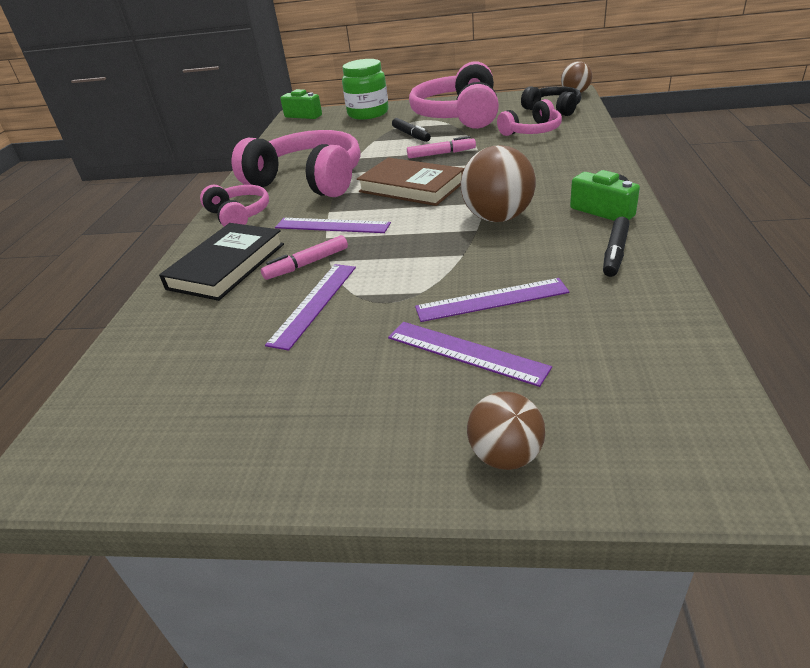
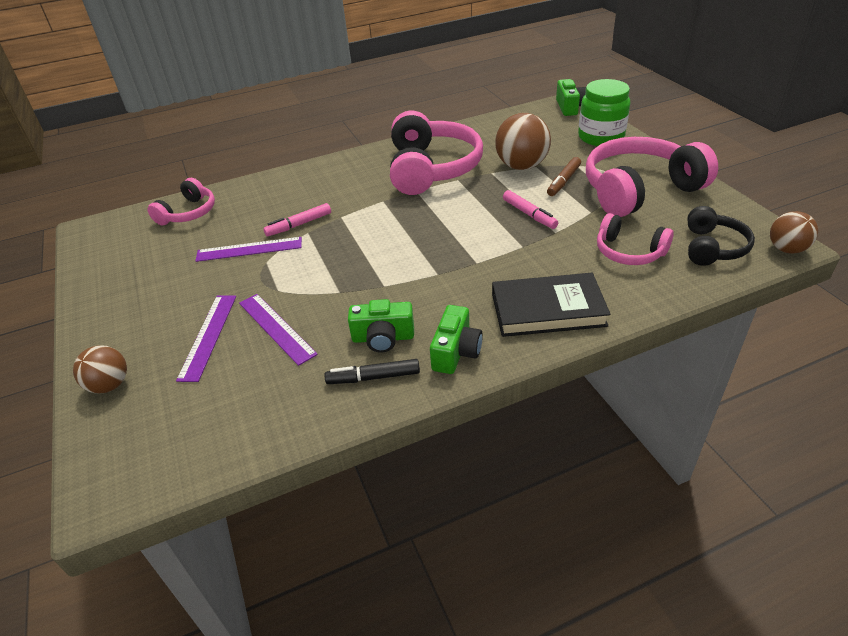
camera: 60 degrees right, 5 degrees up
black book [159,223,284,301] -> black book moved to [492,273,611,337]
pink headphones [200,185,269,226] -> pink headphones moved to [148,178,215,226]
pink marker [261,235,348,280] -> pink marker turned 60 degrees counterclockwise [263,203,331,236]
purple ruler [275,218,391,233] -> none
brown book [357,158,464,206] -> none
black marker [392,118,431,142] -> brown marker [547,157,581,196]
brown ball [461,145,536,222] -> brown ball moved to [495,113,551,170]
none -> green camera [348,299,414,353]

